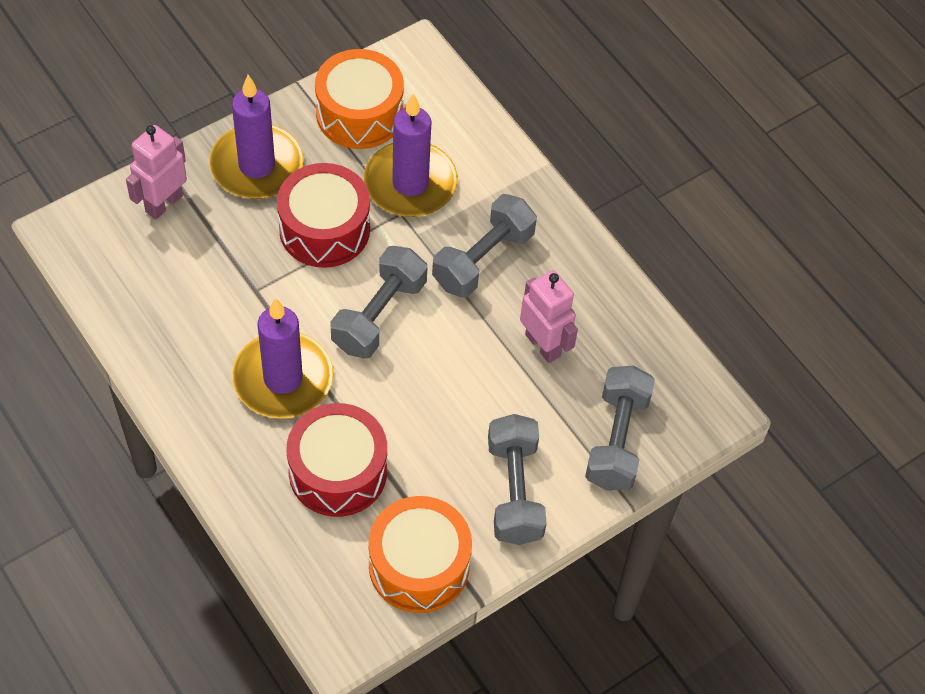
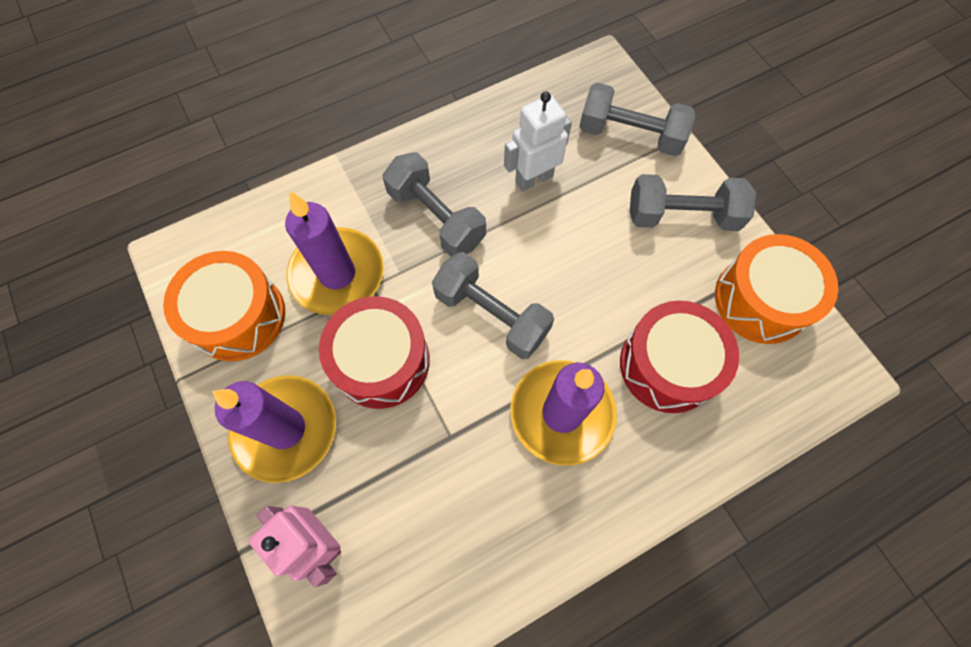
camera: 80 degrees left, 10 degrees up
pink robot [520,270,578,363] -> white robot [504,91,572,192]

